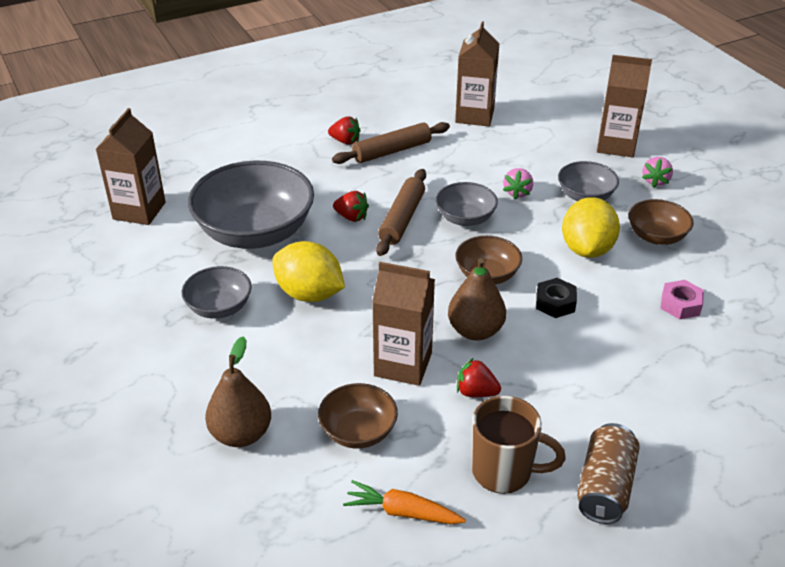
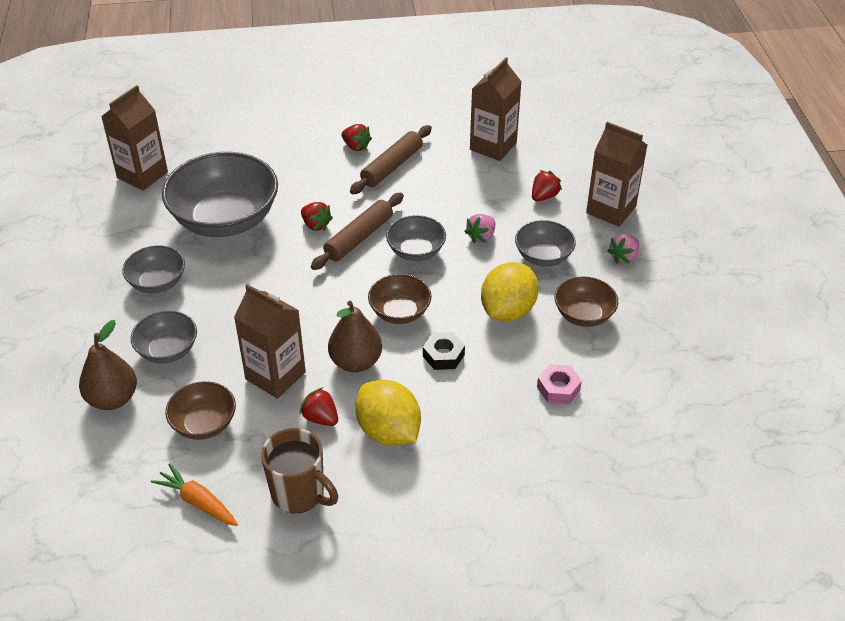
camera: 20 degrees right, 5 degrees up
yellow lemon [272,241,345,302] -> yellow lemon moved to [355,380,421,446]
brown rolling pin [332,122,450,164] -> brown rolling pin turned 45 degrees counterclockwise [350,125,432,194]
brown can [577,423,640,524] -> none
none -> grey bowl [131,311,197,363]
none -> red strawberry [532,170,562,202]

